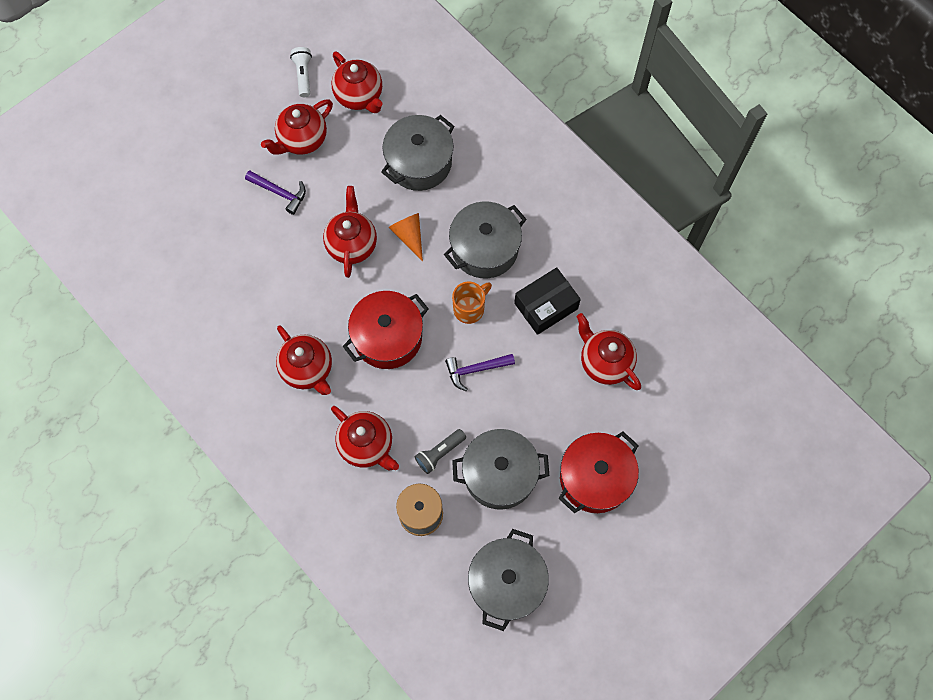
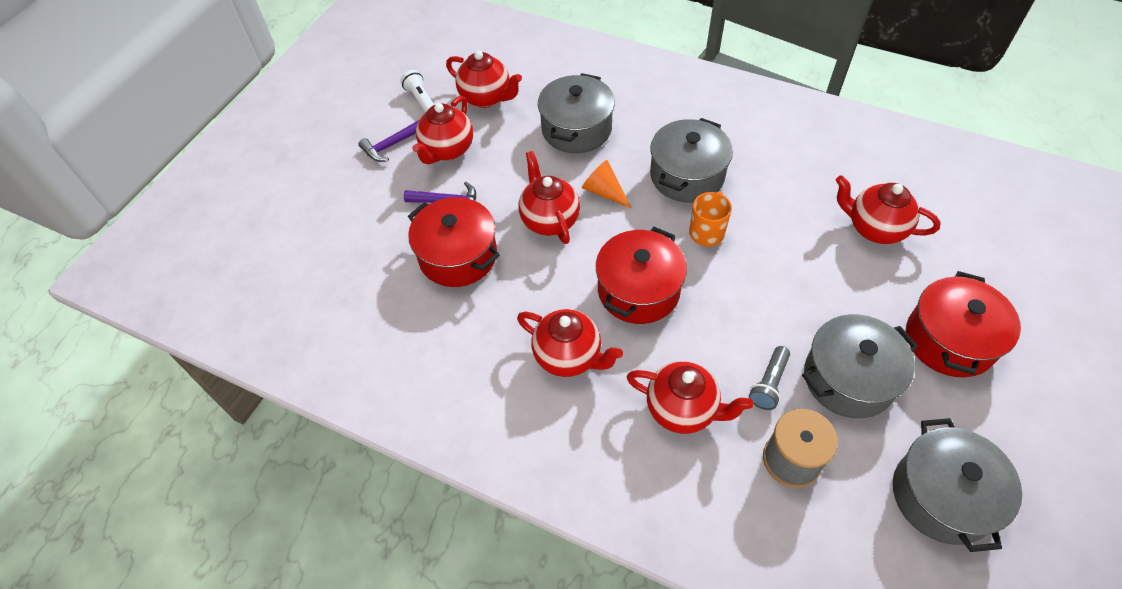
camera: 20 degrees left, 15 degrees down
purple hammer [445,354,515,391] -> purple hammer moved to [359,120,419,162]
black box [514,267,581,335] -> none
none -> red pot [408,197,500,287]

